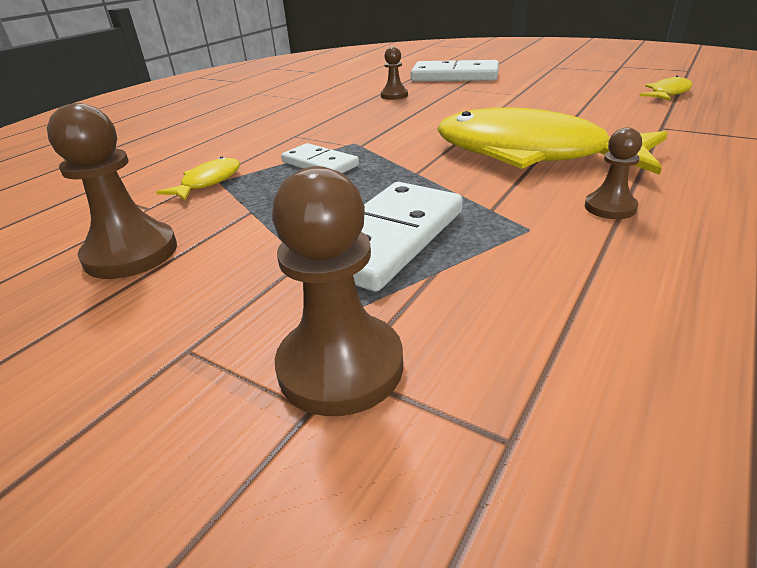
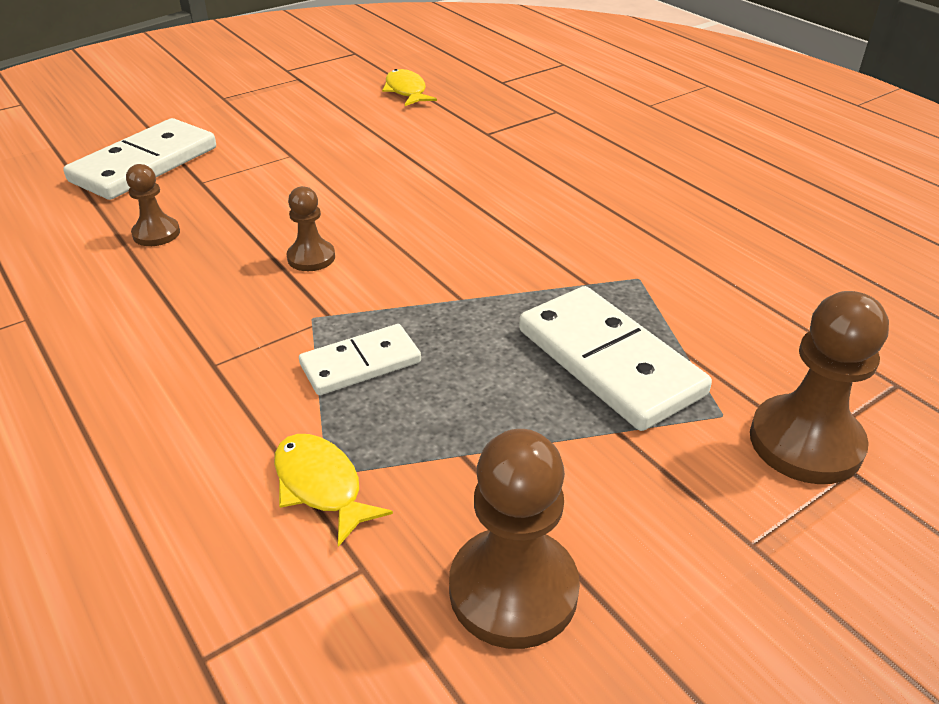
camera: 70 degrees left, 5 degrees up
yellow fish [437,107,668,175] -> none
brown pawn [585,128,642,219] -> brown pawn moved to [287,186,335,271]

